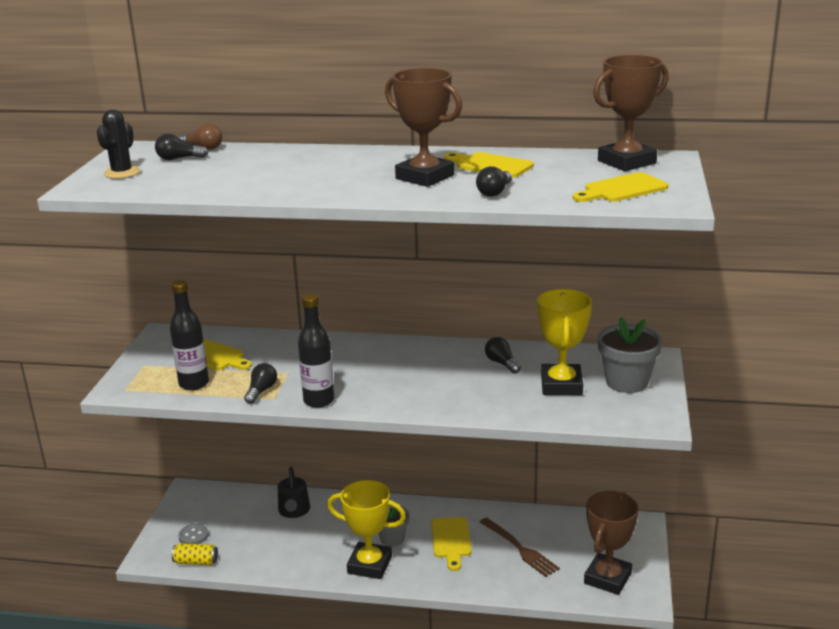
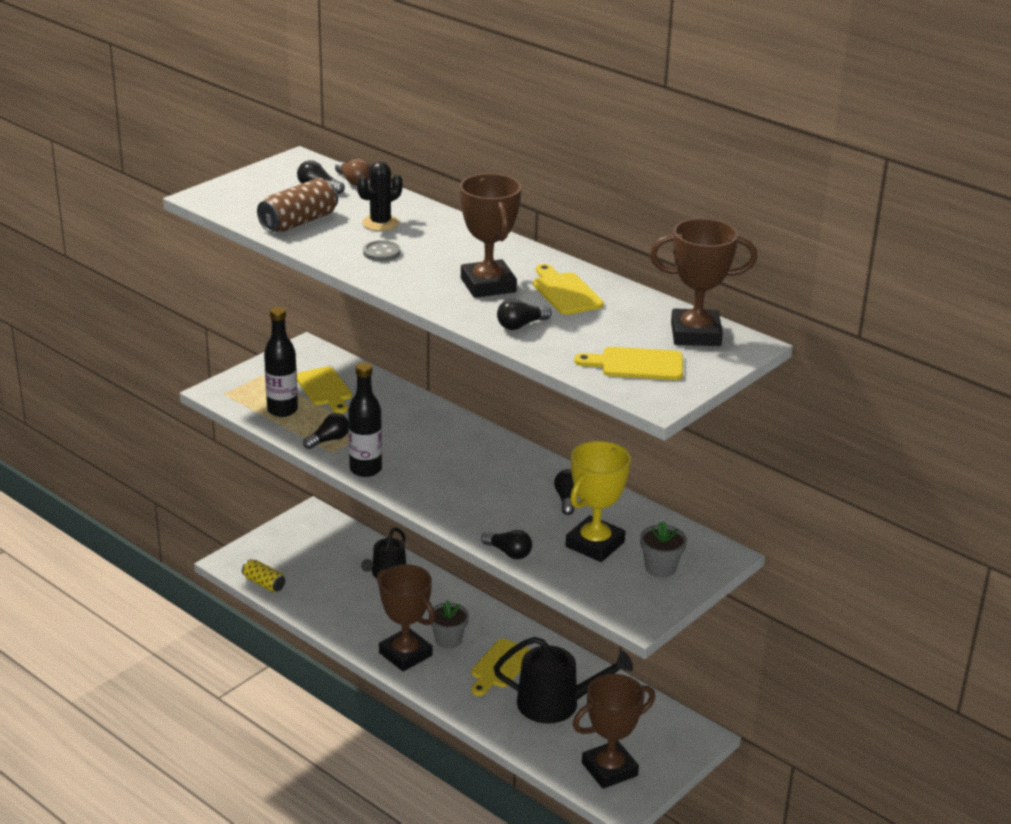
camera: 30 degrees right, 5 degrees up
black cactus [97,110,140,179] -> black cactus moved to [357,161,403,231]
grey button [178,524,209,544] -> grey button moved to [363,240,400,261]
yellow trophy [327,480,406,579] -> brown trophy [377,564,435,671]
brown fork [480,517,560,577] -> black watering can [494,637,633,723]
grey flower pot [598,317,663,393] -> grey flower pot [640,521,687,577], size x0.65
none -> brown can [257,178,338,233]
none -> black light bulb [481,530,532,559]

